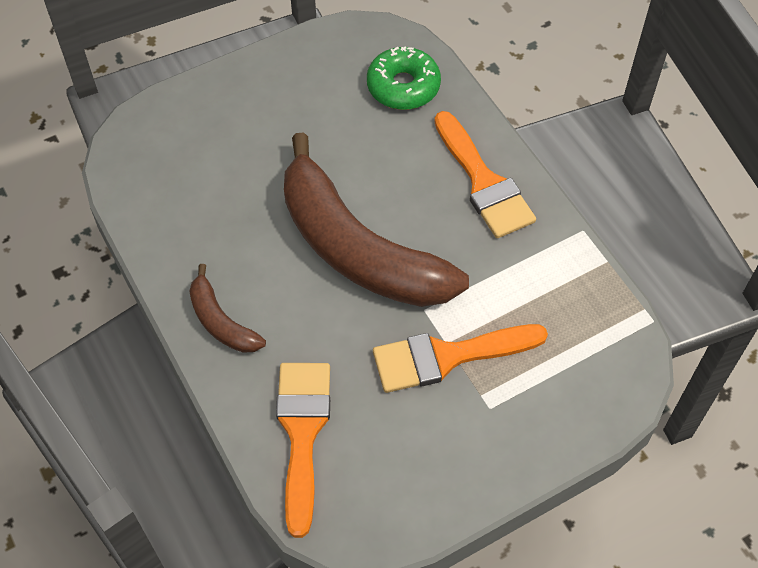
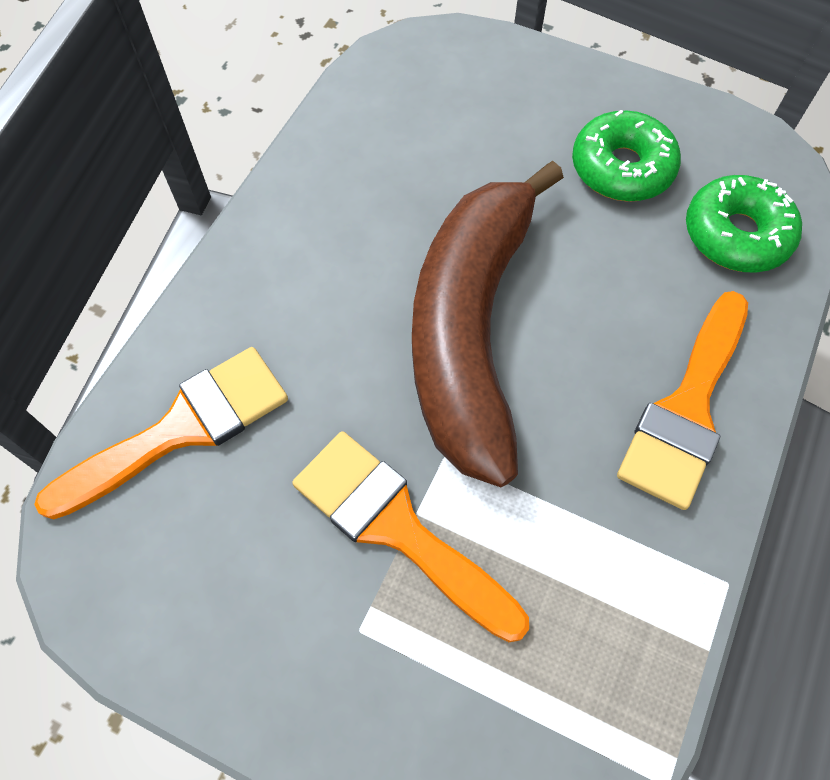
camera: 55 degrees right, 5 degrees up
brown banana [189,264,266,353] -> none
none -> green donut [572,110,681,202]

